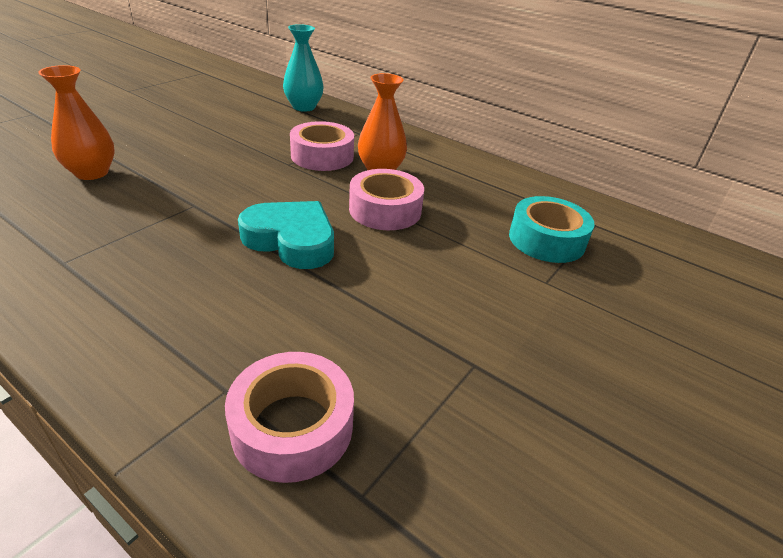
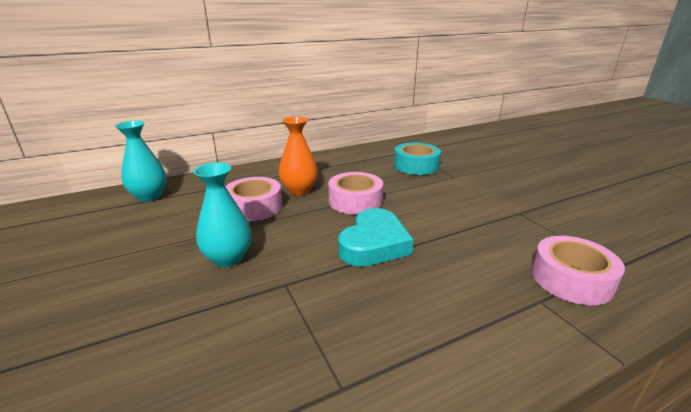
camera: 60 degrees left, 10 degrees down
orange vase [38,65,115,180] -> none
turquoise heart [238,201,334,269] -> turquoise heart turned 150 degrees clockwise [338,208,414,267]
none -> turquoise vase [193,163,251,267]

